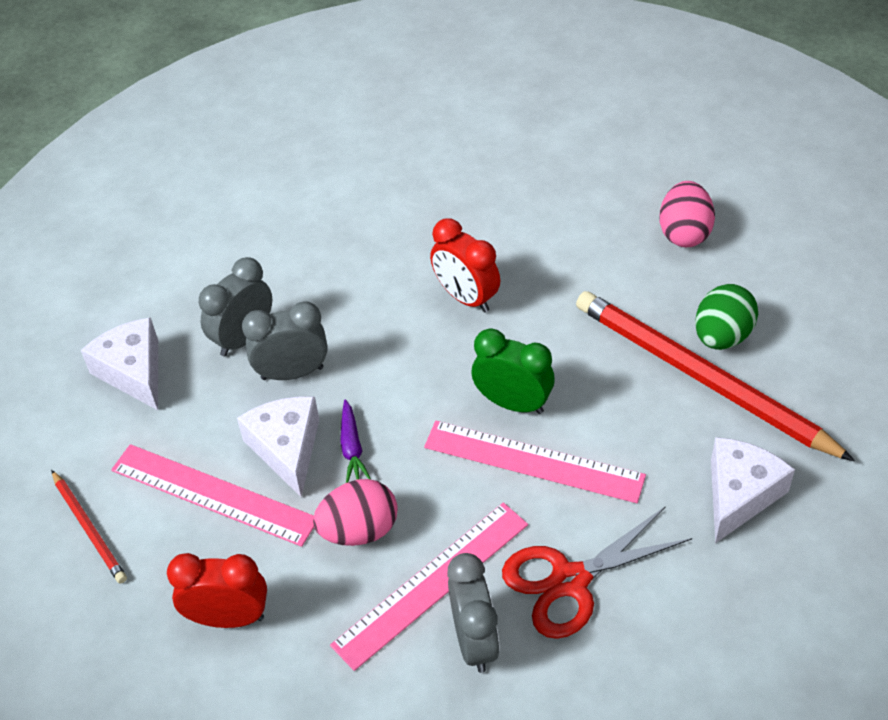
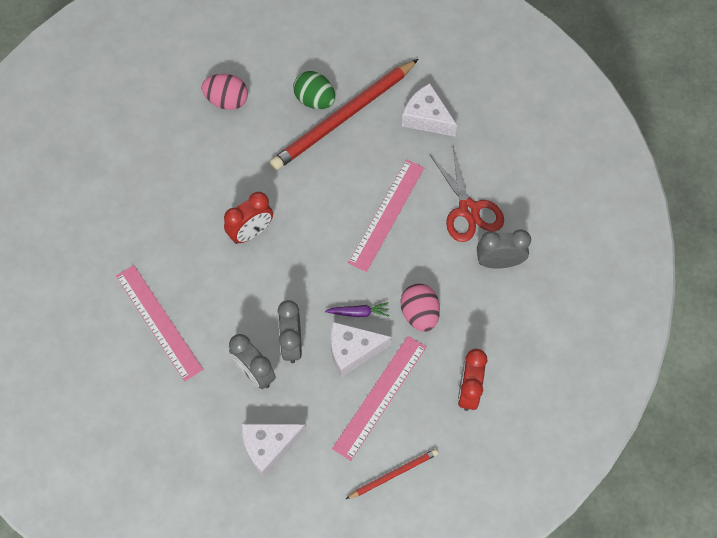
camera: 85 degrees left, 15 degrees up
pink ruler [330,502,528,671] -> pink ruler moved to [116,265,203,381]
green clock [472,328,555,414] -> none

